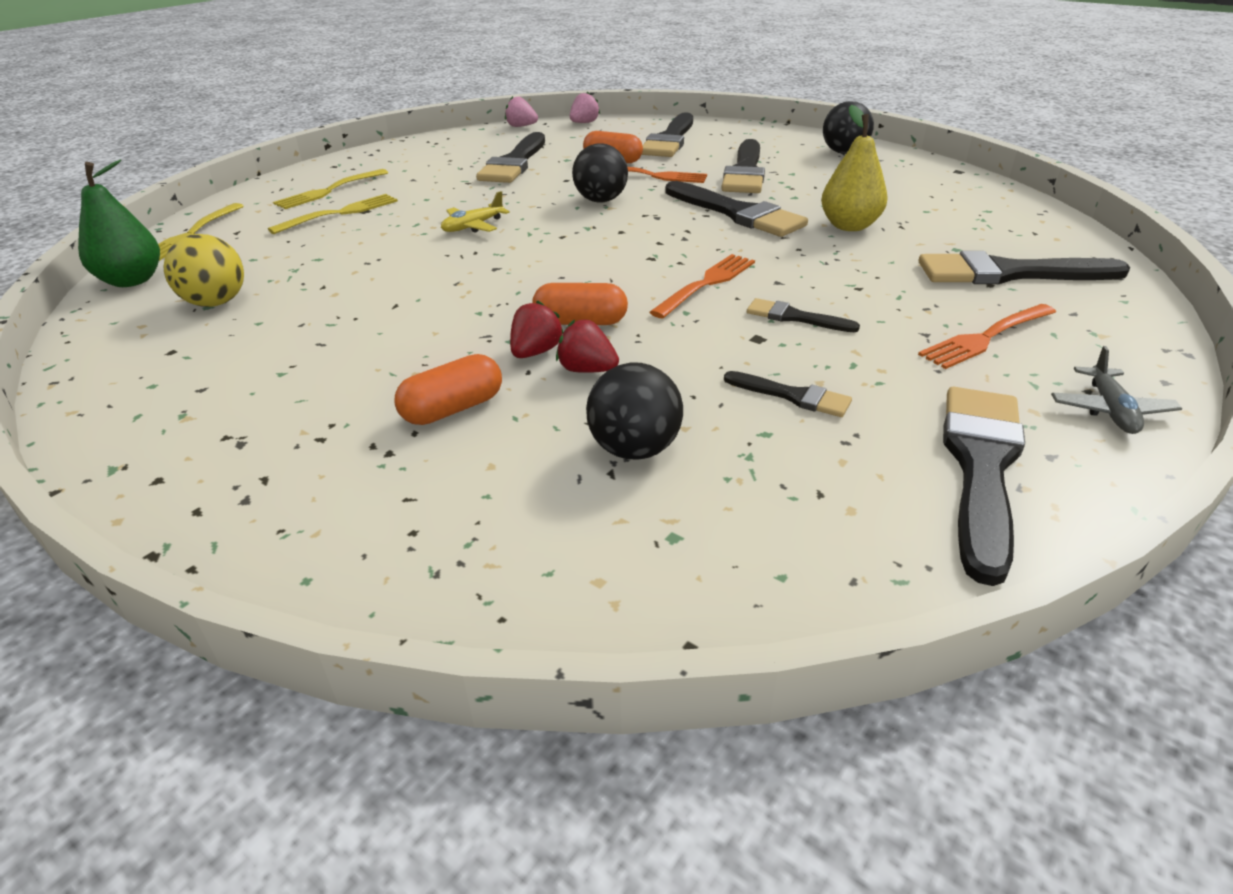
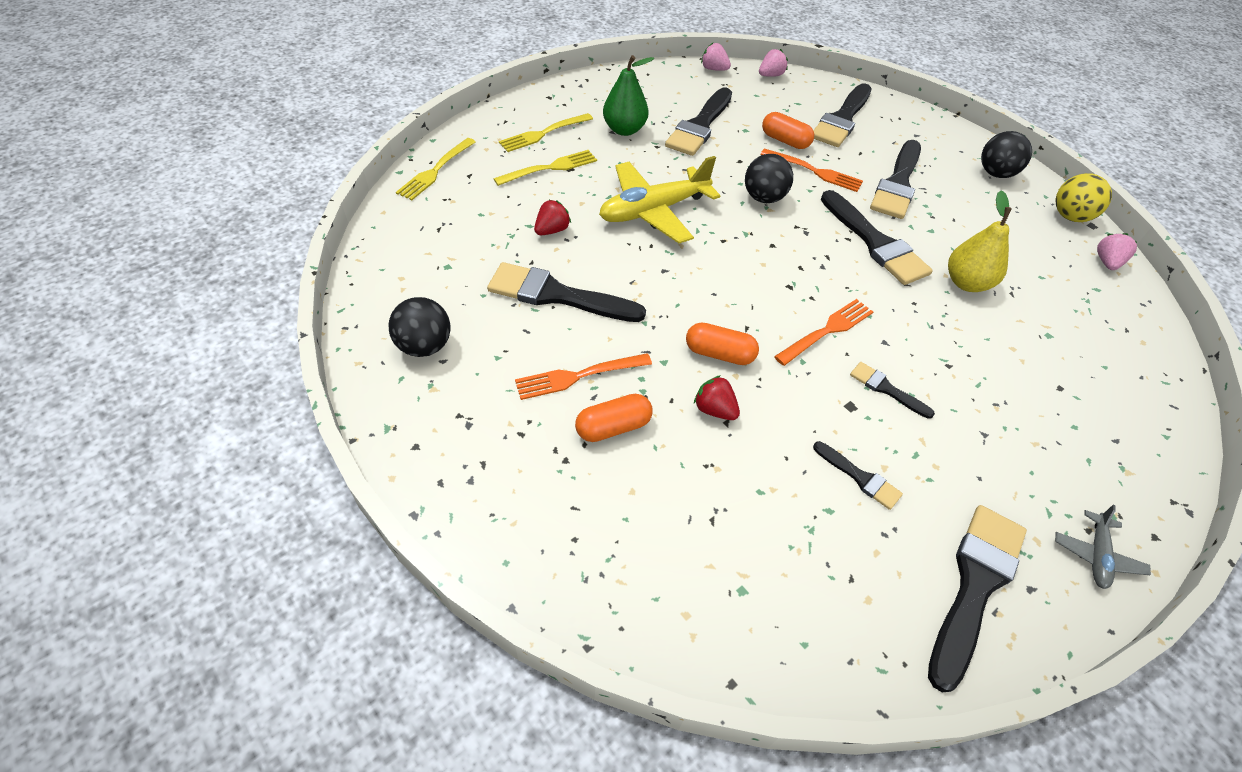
camera: 10 degrees right, 15 degrees up
green pear [78,159,160,287] -> green pear moved to [603,55,654,136]
yellow ball [164,234,244,307] -> yellow ball moved to [1056,173,1112,222]
yellow plane [441,191,510,233] -> yellow plane [599,156,720,243], size x2.08
red strawberry [510,300,563,358] -> red strawberry moved to [534,199,571,235]
black ball [586,363,683,460] -> black ball moved to [388,297,451,357]
orange fork [918,304,1056,369] -> orange fork moved to [515,353,652,400]
black brush [919,251,1130,284] -> black brush moved to [487,262,646,322]
none -> pink strawberry [1097,233,1137,270]

